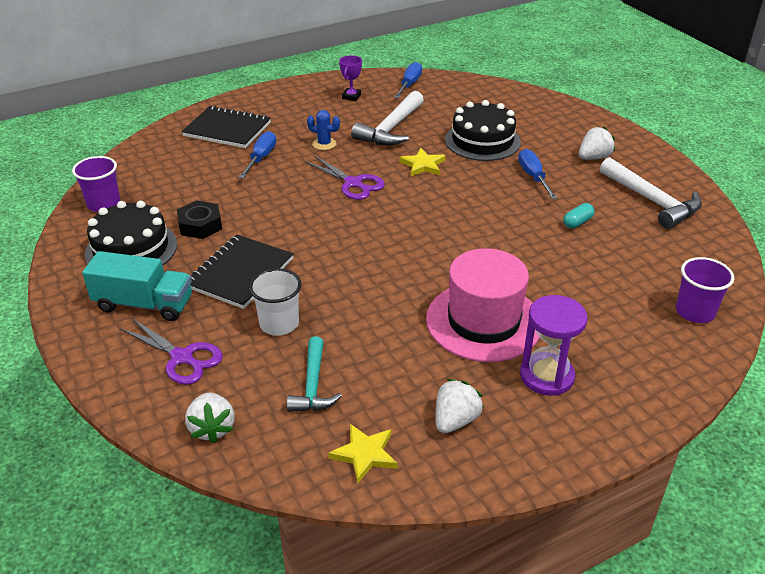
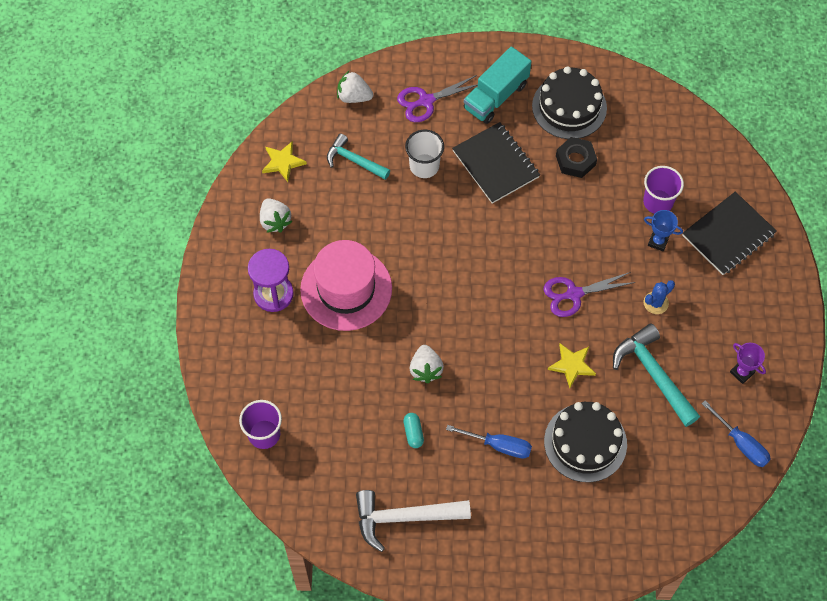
camera: 120 degrees right, 25 degrees up
purple cup [72,156,120,212] -> purple cup moved to [643,166,684,214]
blue screwdriver [239,131,276,179] -> blue trophy [644,210,683,251]
white hammer [351,91,424,145] -> turquoise hammer [613,323,700,427]
white strawberry [579,127,615,160] -> white strawberry moved to [410,345,444,383]

